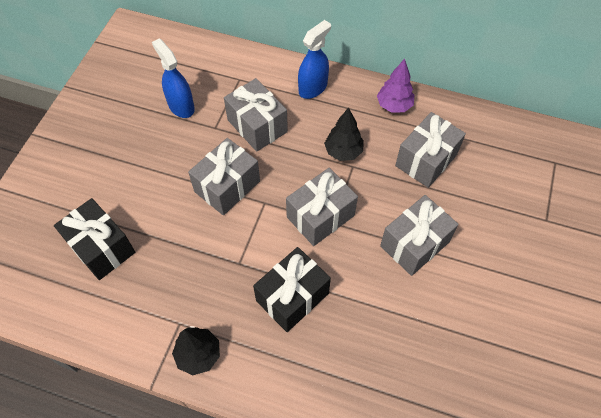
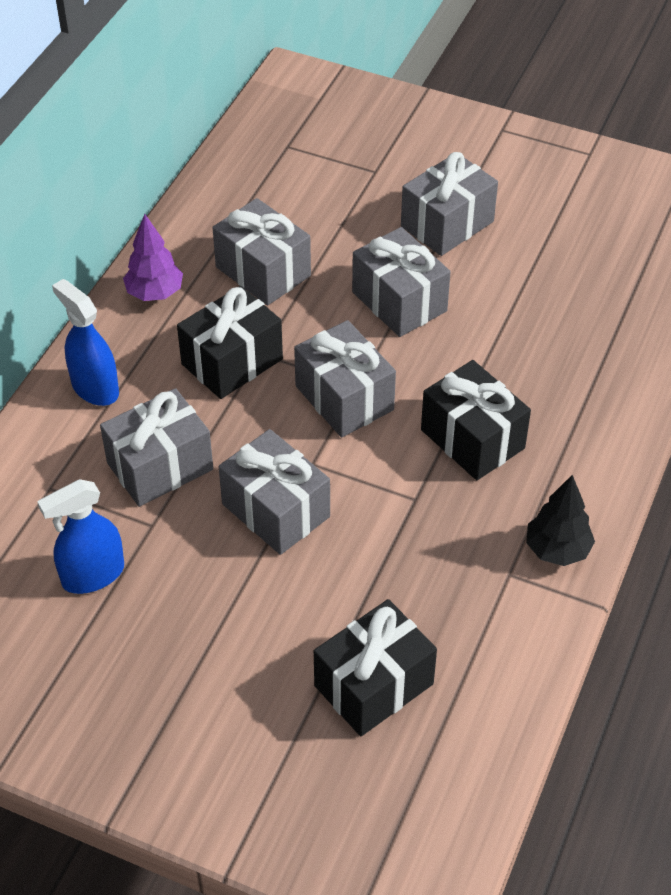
camera: 85 degrees left, 10 degrees down
black tree [324,107,364,161] -> black gift [177,286,283,399]
none -> grey gift [401,152,498,256]

